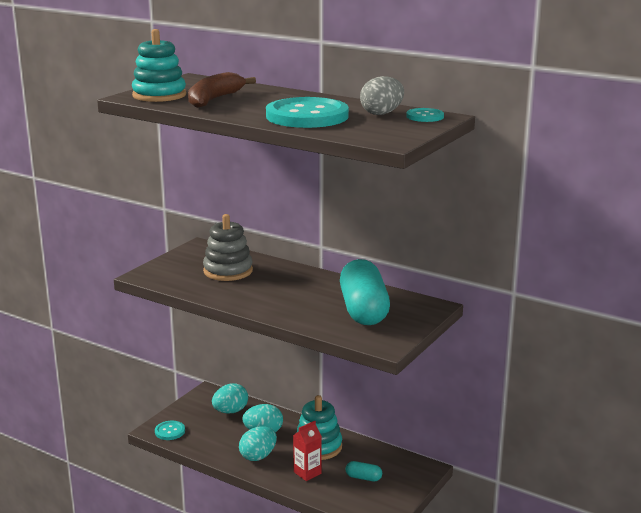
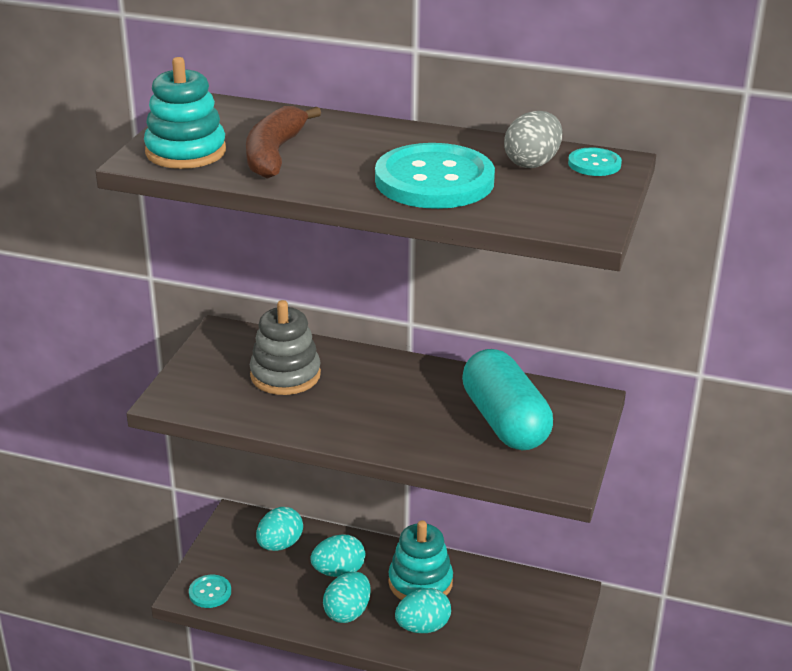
camera: 15 degrees left, 10 degrees up
red carton [293,421,322,481] -> turquoise egg [395,588,451,633]
turquoise capsule [345,461,382,481] -> none

